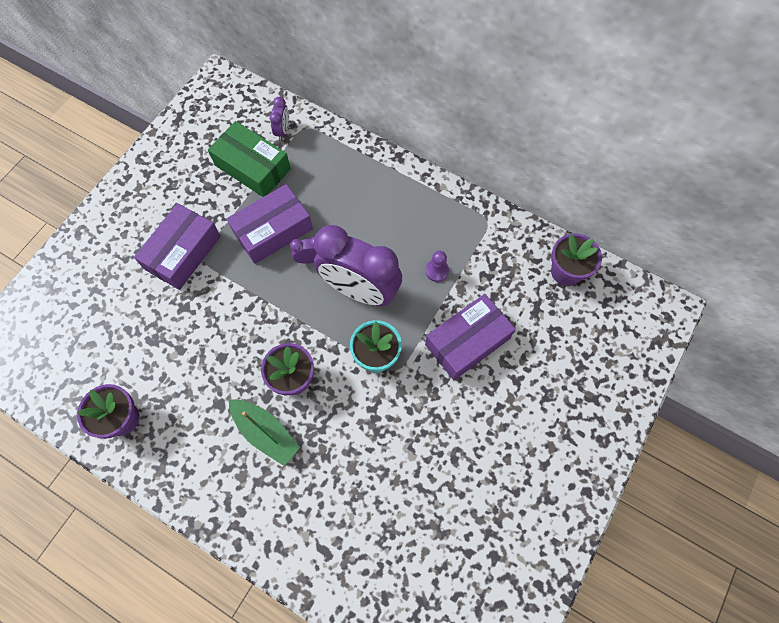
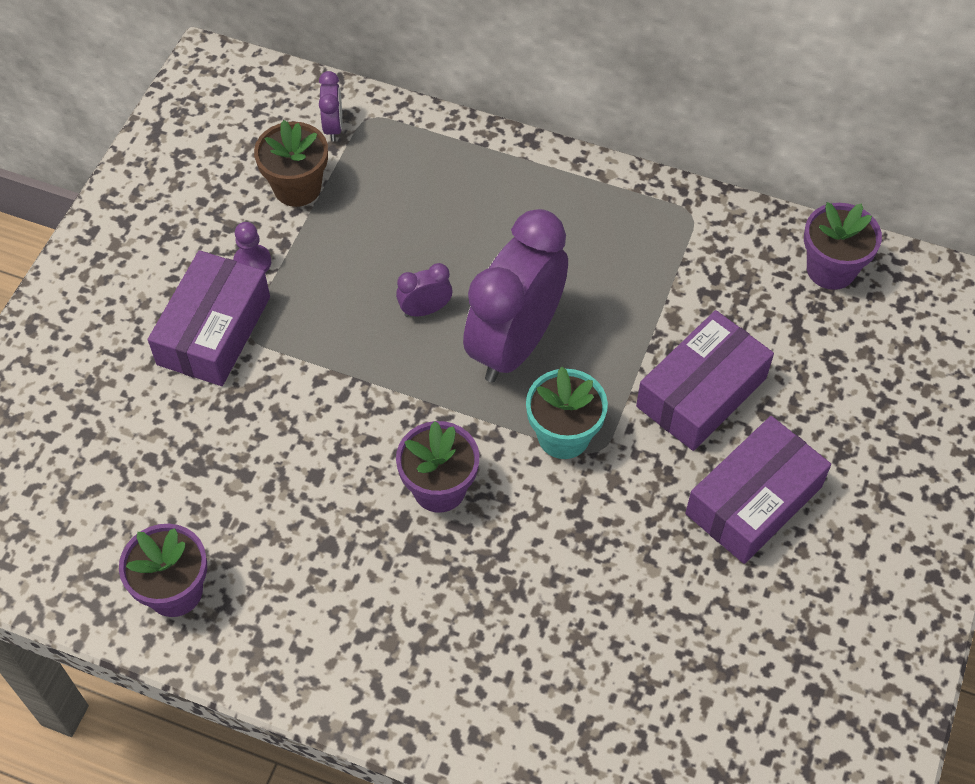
camera: 10 degrees left, 10 degrees down
green box [208,121,291,197] -> brown flower pot [254,120,328,207]
purple box [226,184,313,264] -> purple box moved to [685,416,831,564]
green boat [229,399,300,466] -> none
purple clock [314,225,402,306] -> purple clock turned 105 degrees clockwise [463,209,568,382]
purple pawn [425,251,449,282] -> purple pawn moved to [233,222,271,273]

